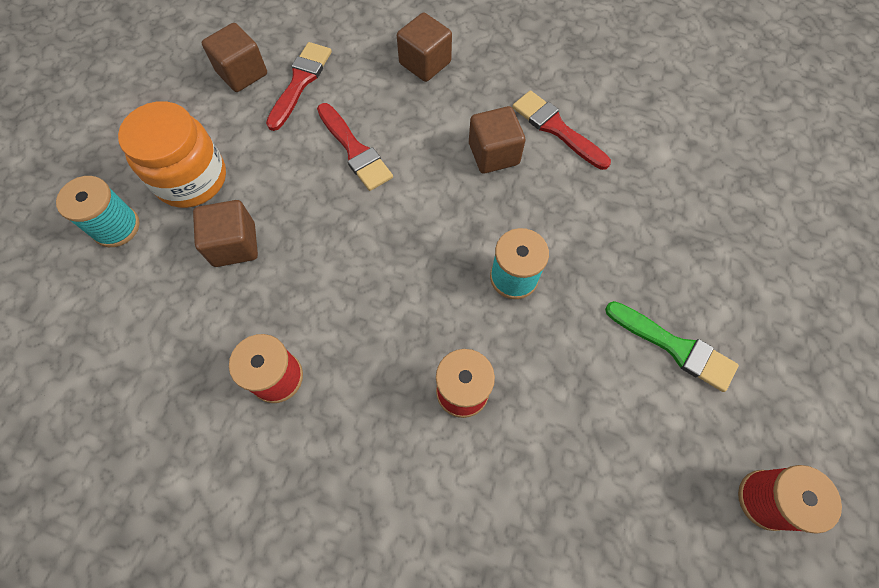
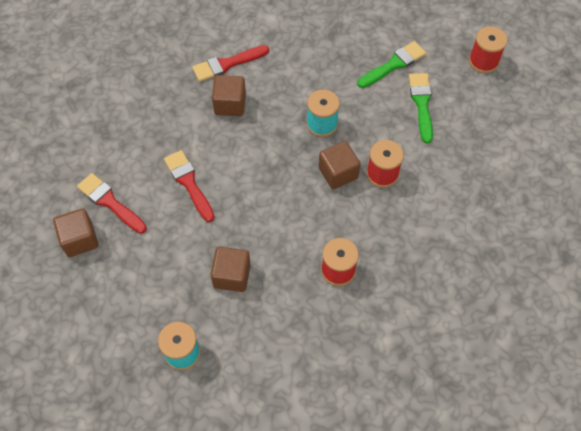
camera: 70 degrees left, 5 degrees down
orange jar [118,101,226,208] -> none
red brush [317,103,393,191] -> red brush turned 105 degrees counterclockwise [164,150,215,222]
brown cube [397,13,452,82] -> brown cube moved to [318,141,360,189]
none -> green brush [409,73,433,143]

